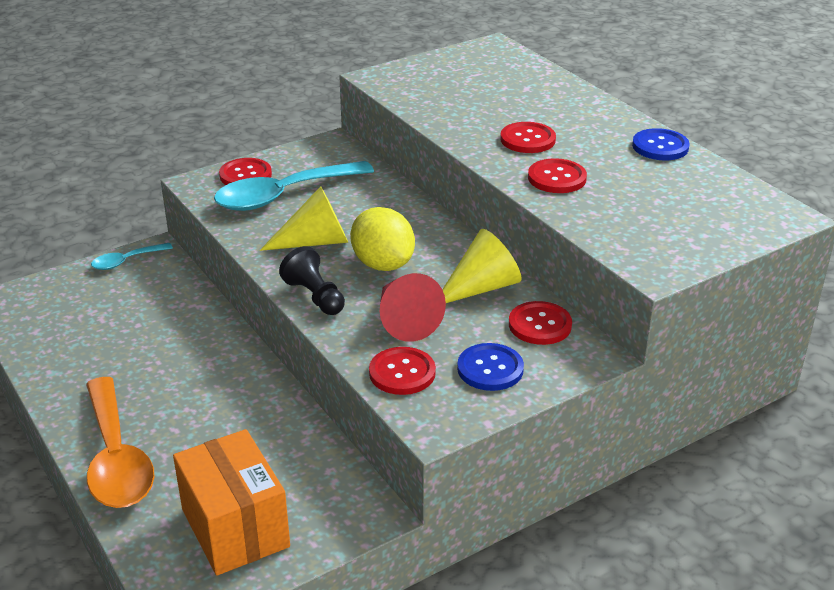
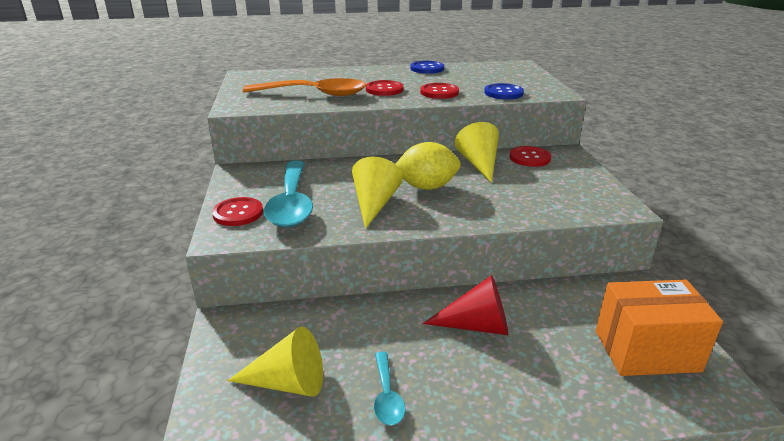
camera: 65 degrees left, 5 degrees down
orange spoon [86,377,155,508] -> orange spoon moved to [243,78,366,96]
turquoise spoon [91,243,173,270] -> turquoise spoon moved to [374,352,405,425]
black pawn [279,246,345,315] -> none
red button [369,347,436,395] -> none
red cone [380,273,446,342] -> red cone moved to [423,275,508,335]
blue button [457,343,524,391] -> blue button moved to [484,83,524,99]
none -> yellow cone [227,327,323,397]

